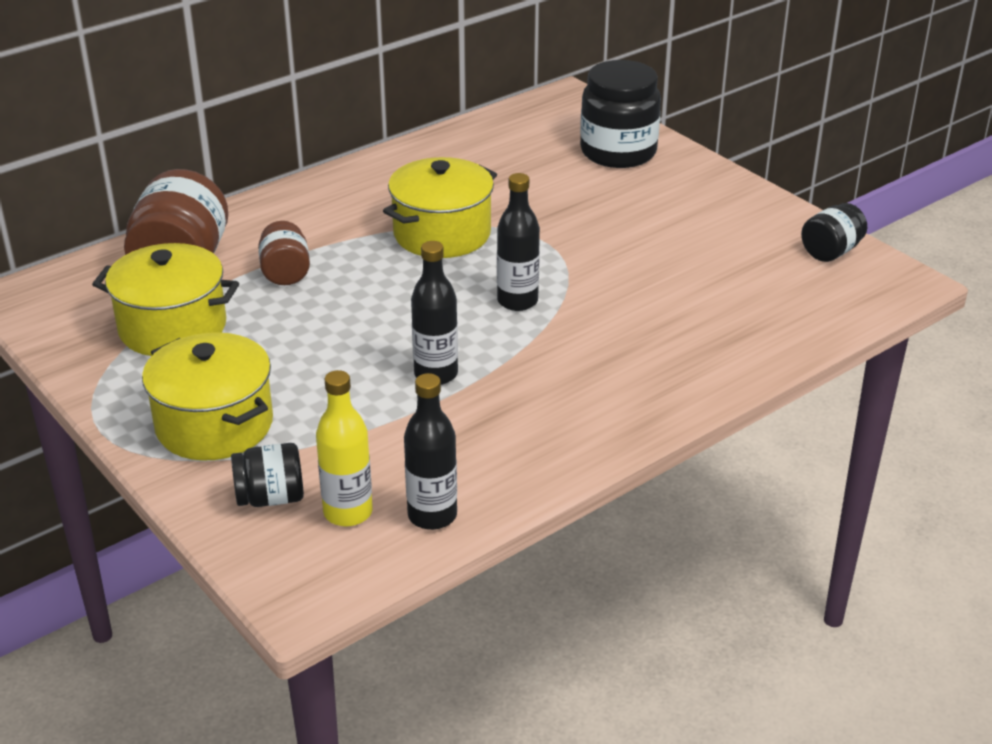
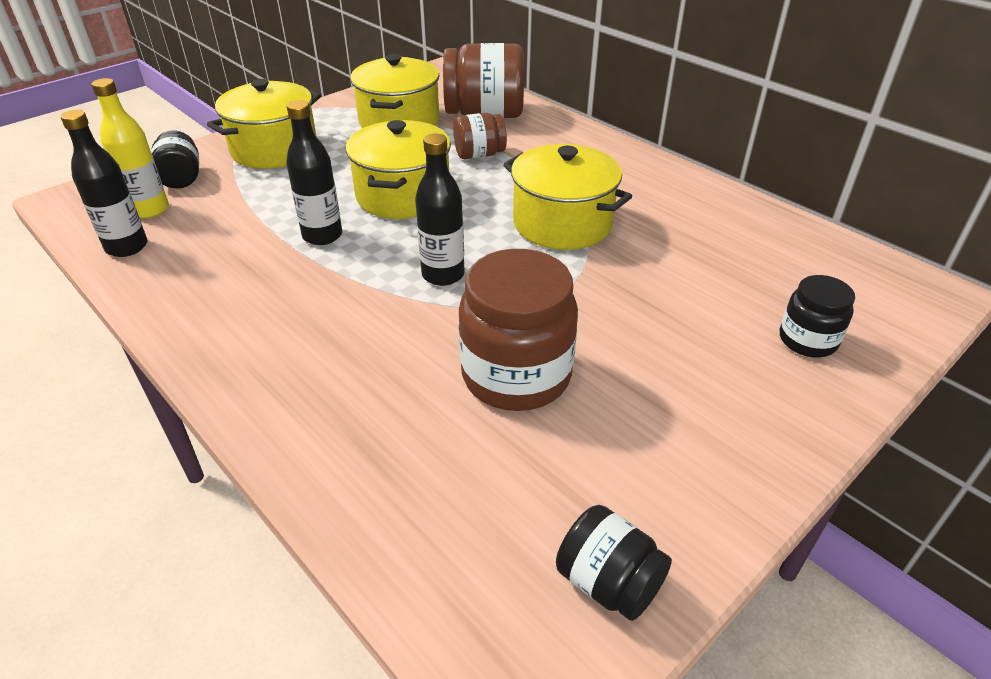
camera: 85 degrees right, 5 degrees up
black jar [580,60,661,168] -> black jar [780,275,855,358], size x0.55
none -> yellow pot [346,120,451,219]
none -> brown jar [459,249,578,411]

